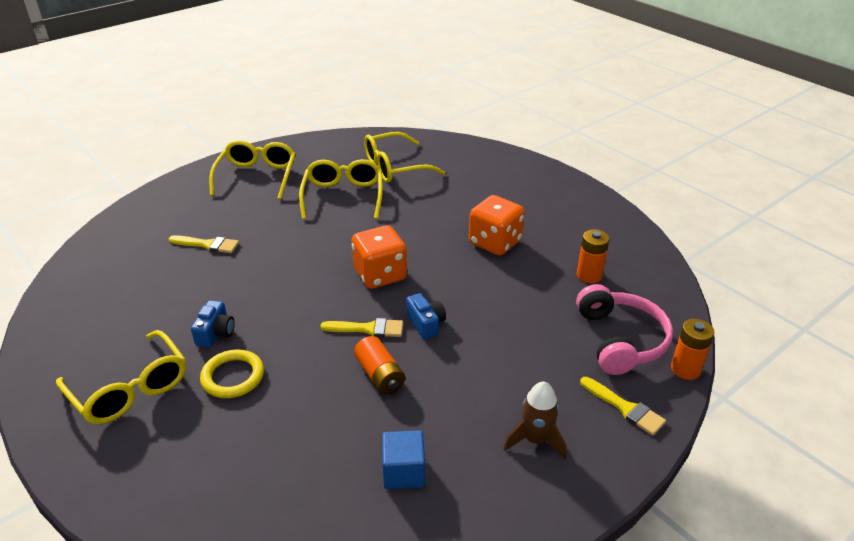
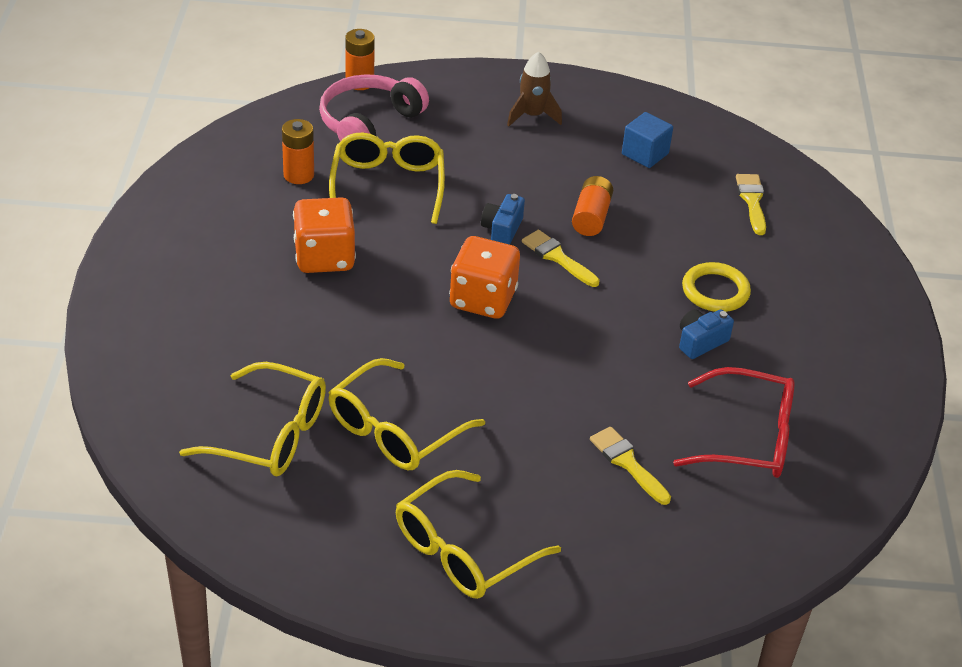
camera: 140 degrees left, 5 degrees up
yellow glasses [56,330,186,424] -> yellow glasses moved to [329,132,445,224]
yellow brush [580,377,666,436] -> yellow brush moved to [736,174,766,235]
none -> red glasses [673,367,794,478]

